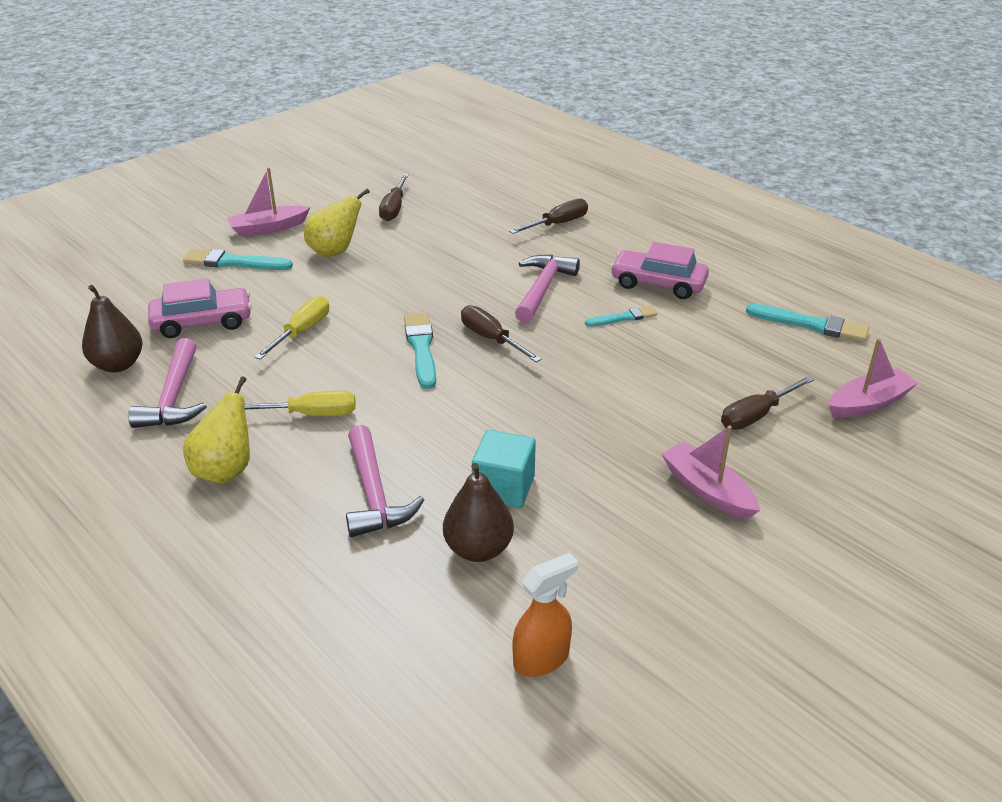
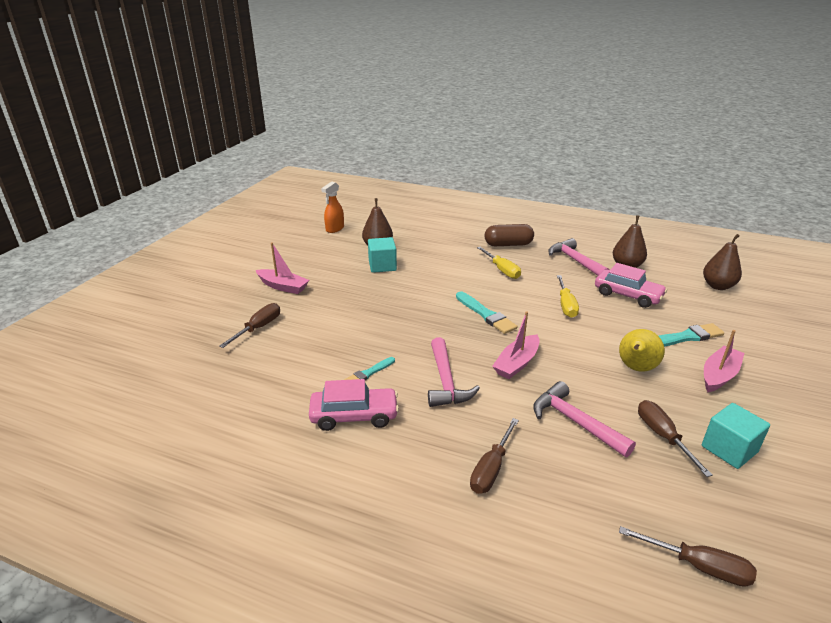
camera: 155 degrees right, 5 degrees down
pink car [148,278,252,338] -> pink car turned 105 degrees counterclockwise [595,263,667,308]
yellow pear [183,376,250,484] -> brown capsule [485,224,534,246]
yellow screwdriver [245,390,356,416] -> yellow screwdriver turned 90 degrees counterclockwise [477,247,521,279]
pink hammer [346,425,424,537] -> pink hammer moved to [533,381,636,457]
brown screwdriver [461,305,542,362] -> brown screwdriver moved to [619,526,757,587]
turquoise brush [746,304,869,342] -> none
pink boat [828,338,918,418] -> pink boat moved to [492,311,539,379]
none -> turquoise cube [702,403,770,469]
none -> brown pear [703,234,742,290]

